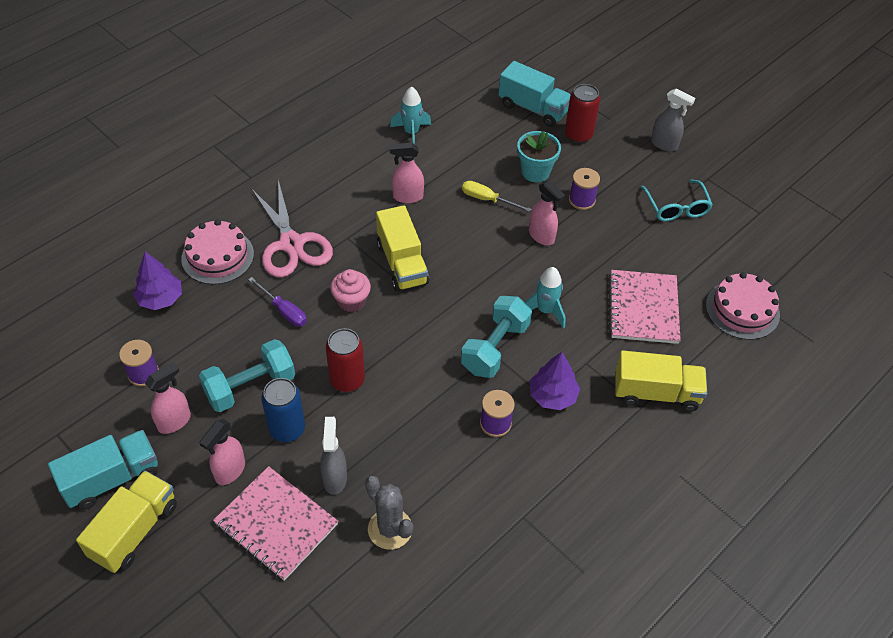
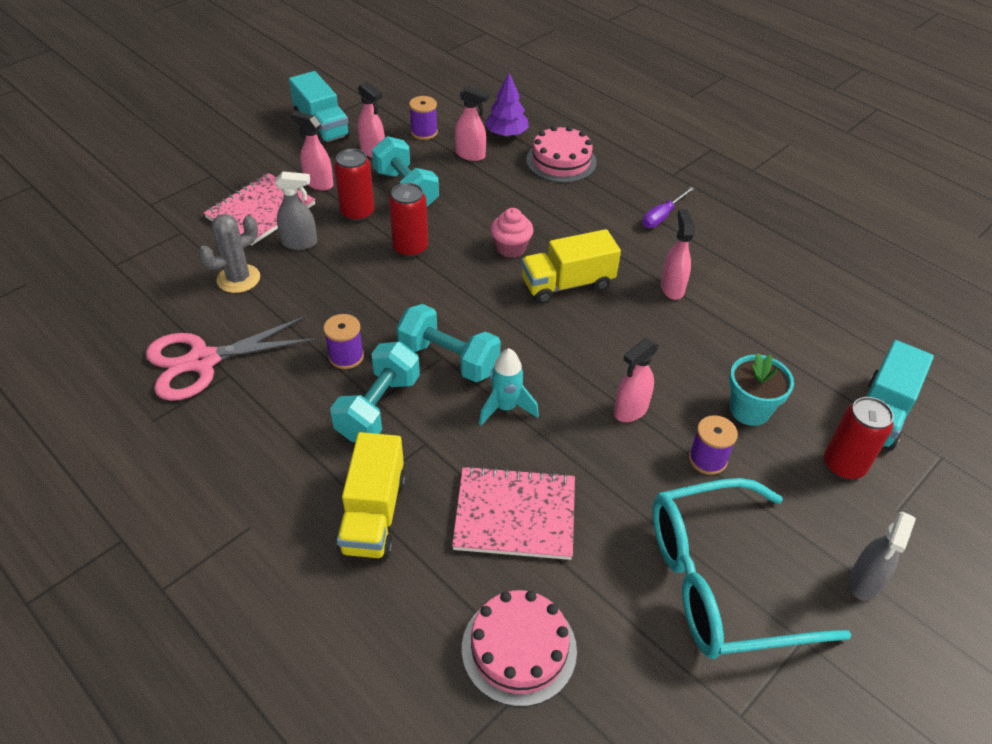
camera: 90 degrees right, 5 degrees down
yellow truck [76,471,177,573] -> none
purple screwdriver [248,277,307,327] -> purple screwdriver moved to [642,187,695,228]
pink scissors [251,180,333,278] -> pink scissors moved to [146,316,316,401]
blue can [261,378,305,442] -> red can [334,149,375,221]
turquoise rocket [390,86,431,144] -> none
yellow screwdriver [462,181,532,212] -> none
purple tree [530,352,580,410] -> turquoise dumbbell [330,341,420,442]
turquoise glasses [641,179,713,221] -> turquoise glasses [652,478,851,659], size x1.87
none -> pink spray bottle [455,85,490,161]

